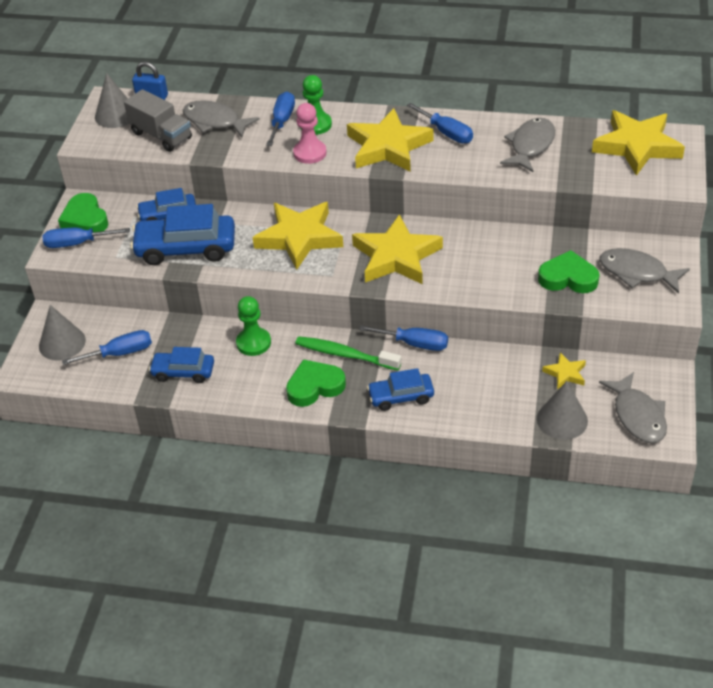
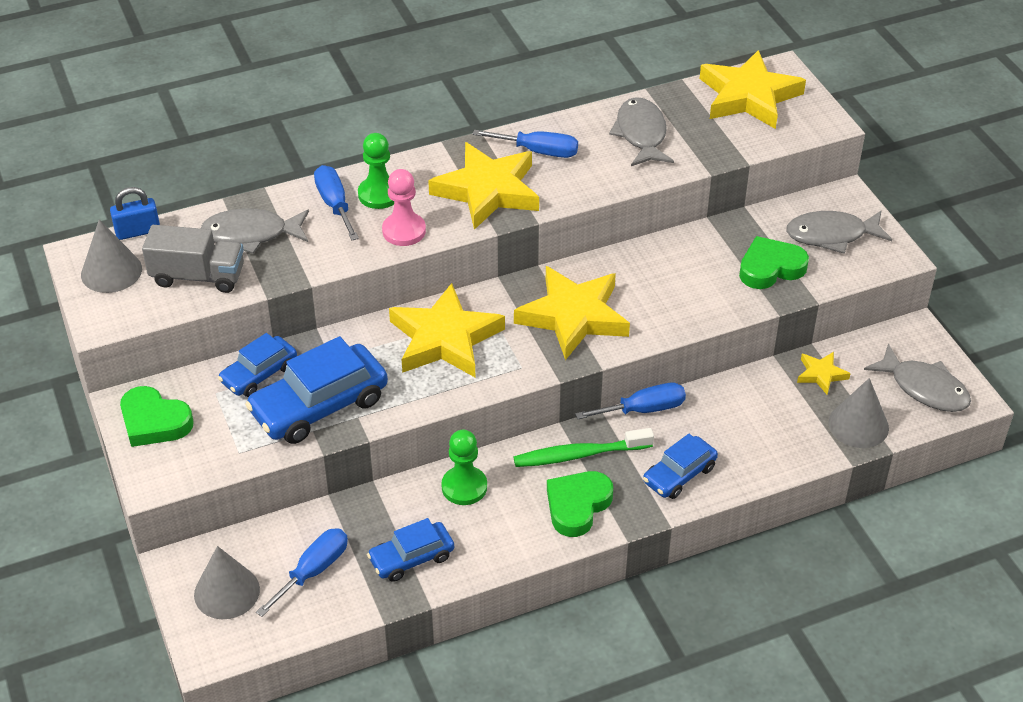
camera: 35 degrees left, 0 degrees up
blue screwdriver [42,227,130,248] -> none

